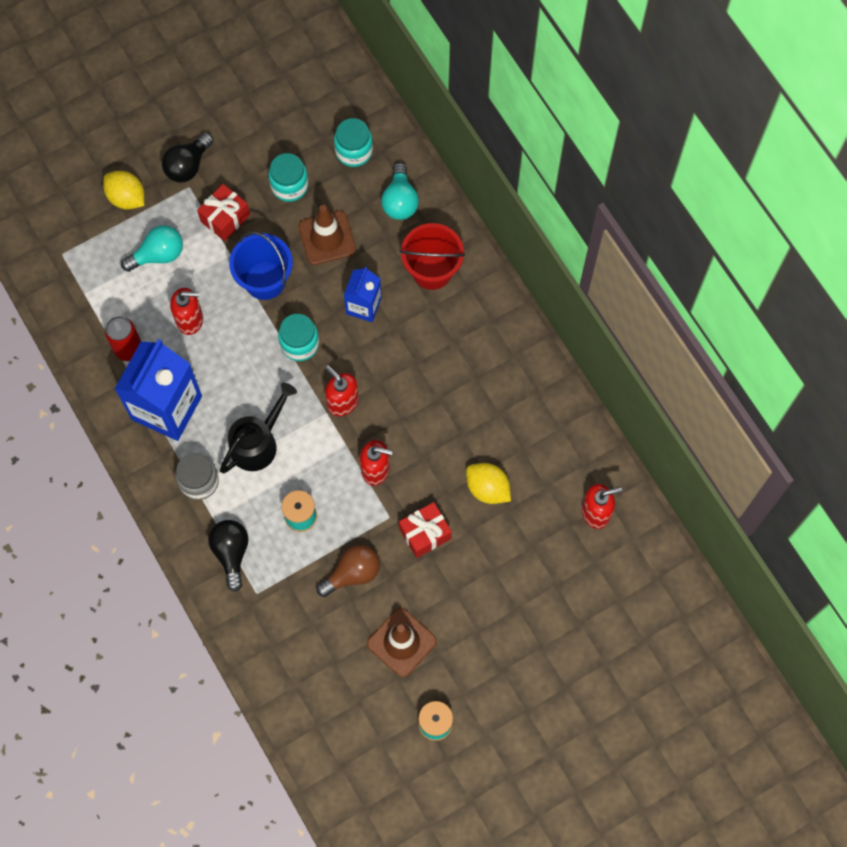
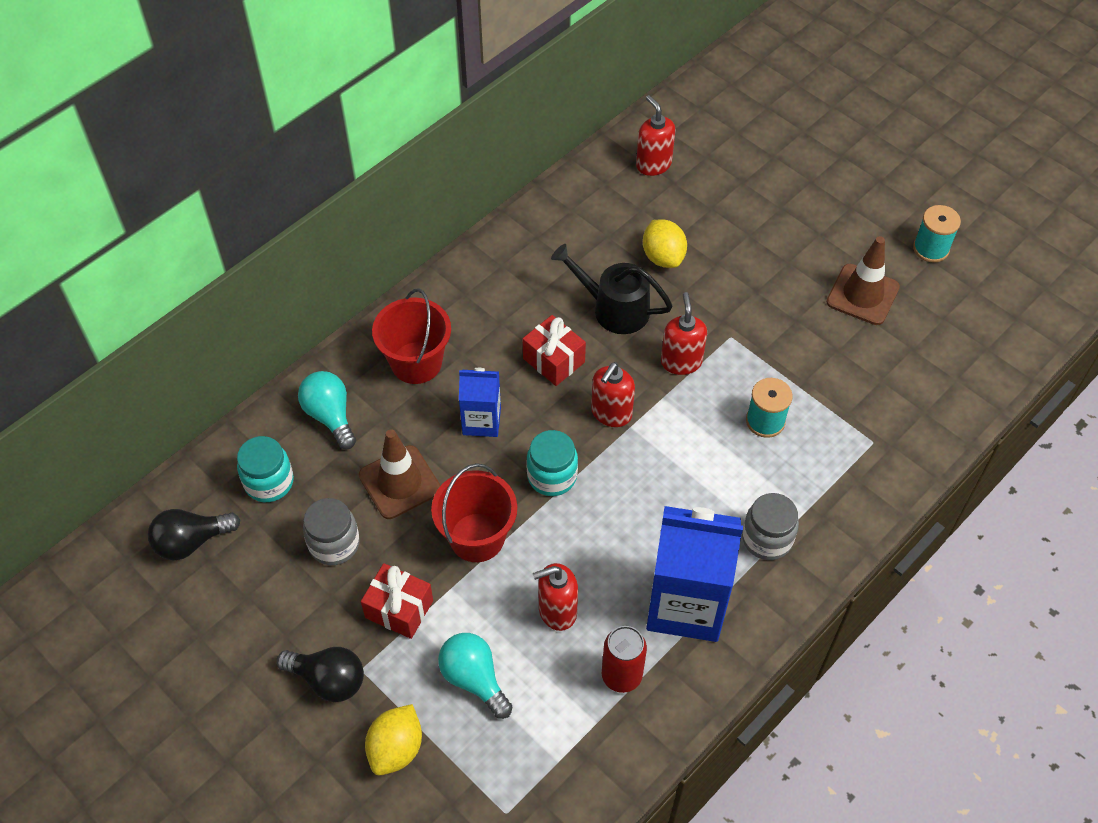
camera: 105 degrees left, 15 degrees down
red soap dispenser [170,288,203,335] -> red soap dispenser turned 90 degrees counterclockwise [533,563,578,631]
black light bulb [208,520,248,592] -> black light bulb moved to [148,509,240,560]
black watering can [220,383,297,474] -> black watering can moved to [551,244,672,334]
blue bucket [229,231,293,300] -> red bucket [431,463,517,562]
turquoise jar [269,153,308,202] -> grey jar [303,498,360,565]
brown light bulb [316,545,380,597] -> none
turquoise light bulb [381,163,419,220] -> turquoise light bulb turned 105 degrees counterclockwise [298,371,356,449]
red gift [399,502,452,558] -> red gift moved to [523,315,586,386]
yellow lemon [466,463,511,504] -> yellow lemon turned 45 degrees counterclockwise [643,219,687,268]

